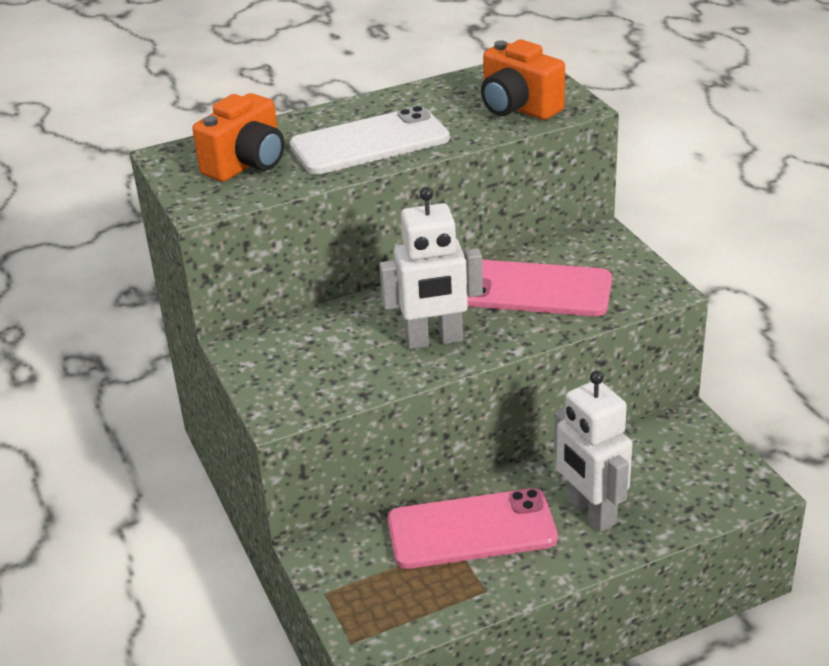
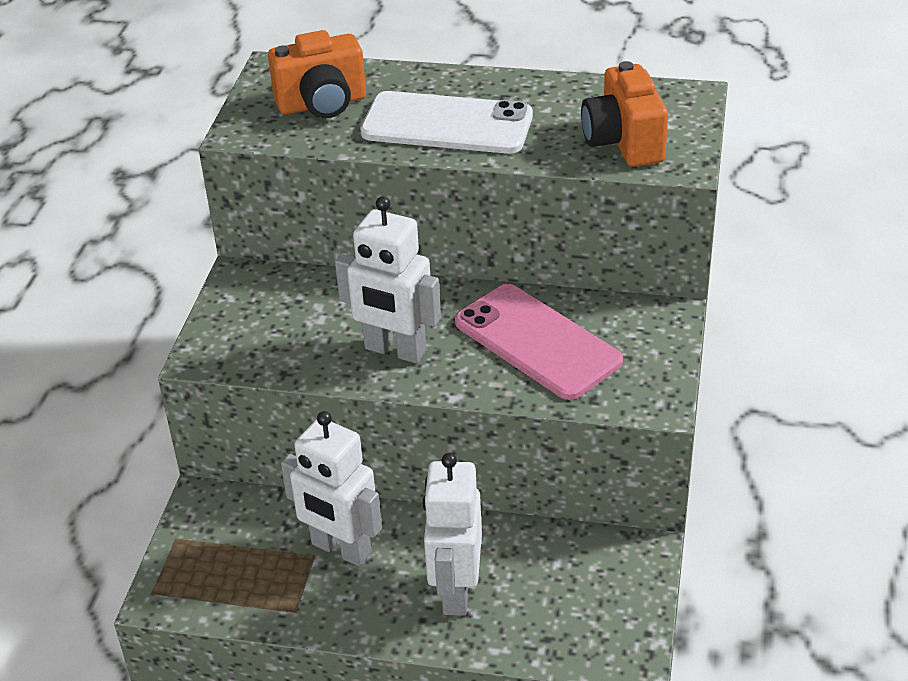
camera: 35 degrees right, 5 degrees up
pink phone [388,488,558,569] -> white robot [281,411,382,567]

